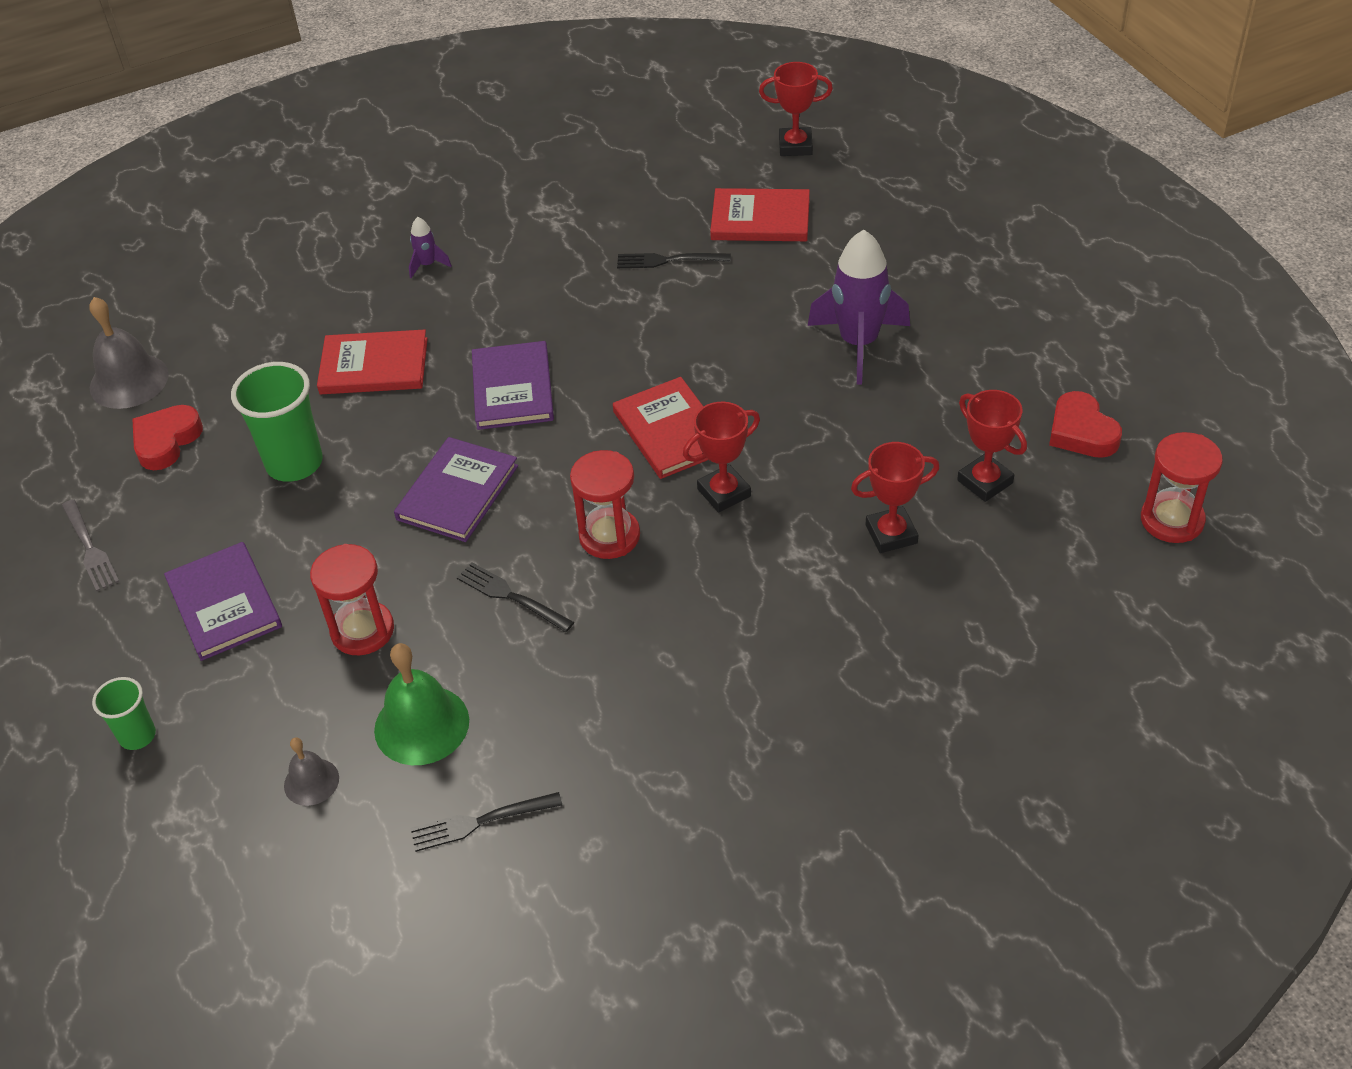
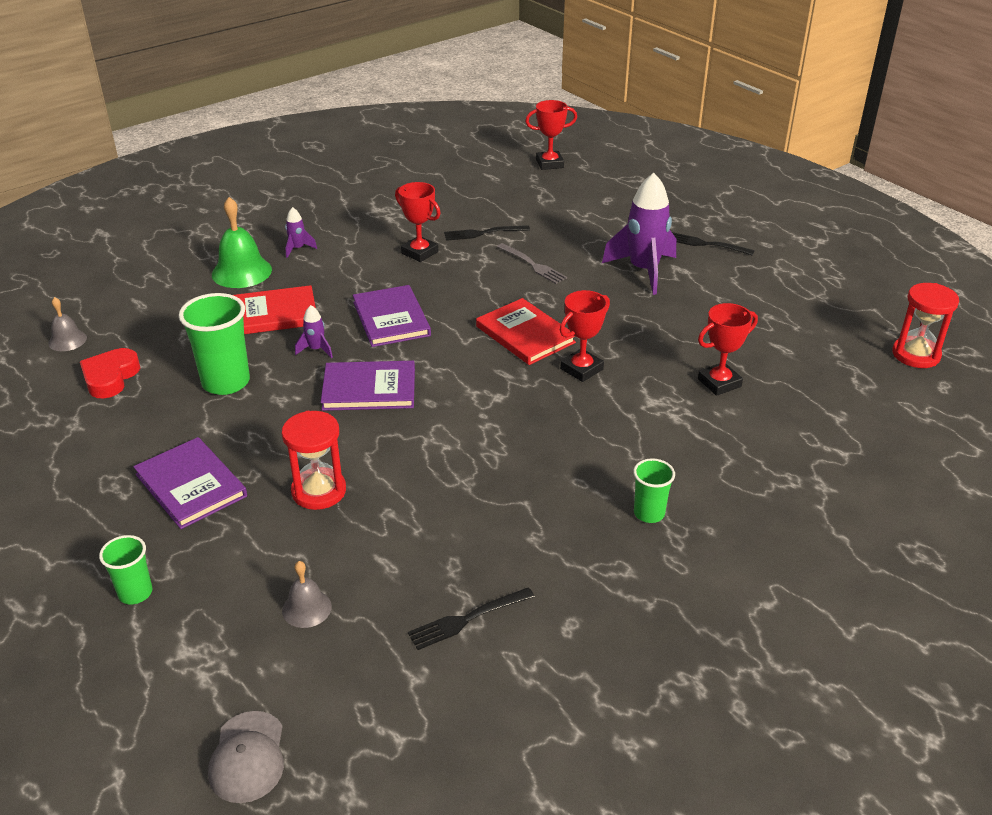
camera: 15 degrees left, 10 degrees down
grey fork [62,499,119,591] -> grey fork moved to [497,243,567,284]
grey bell [89,297,169,409] -> grey bell [48,297,87,351], size x0.57
green bell [374,643,469,765] -> green bell moved to [212,197,272,288]
purple book [394,437,518,542] -> purple book turned 75 degrees clockwise [321,361,415,411]
black fork [457,563,574,632] -> black fork moved to [672,232,755,256]
red hourglass [570,450,640,559] -> none
red book [710,188,810,241] -> none
red trophy [957,390,1027,502] -> red trophy moved to [395,182,441,262]
red heart [1049,391,1122,458] -> none
none -> grey cap [208,711,284,803]
none -> purple rocket [295,305,333,358]
none -> green cup [633,458,675,523]

